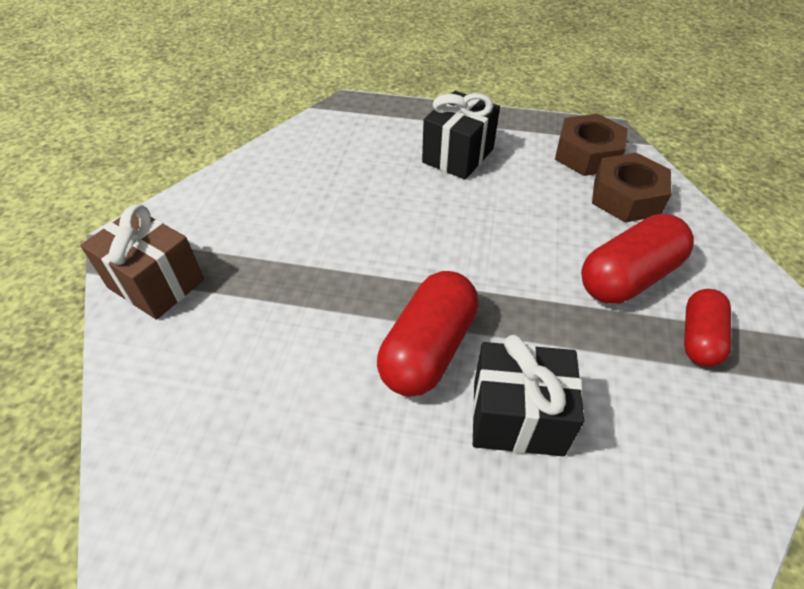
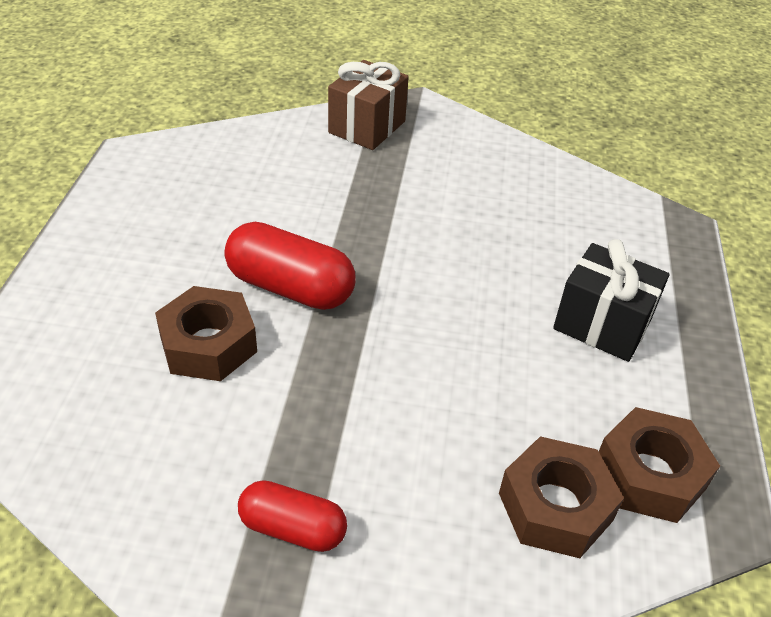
camera: 85 degrees right, 5 degrees down
black gift [472,335,584,456] -> brown nut [155,286,257,381]
red capsule [581,214,694,304] -> none

